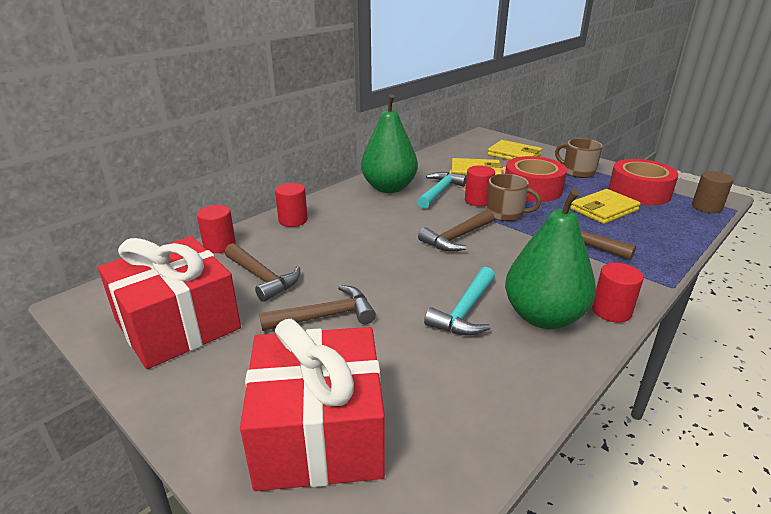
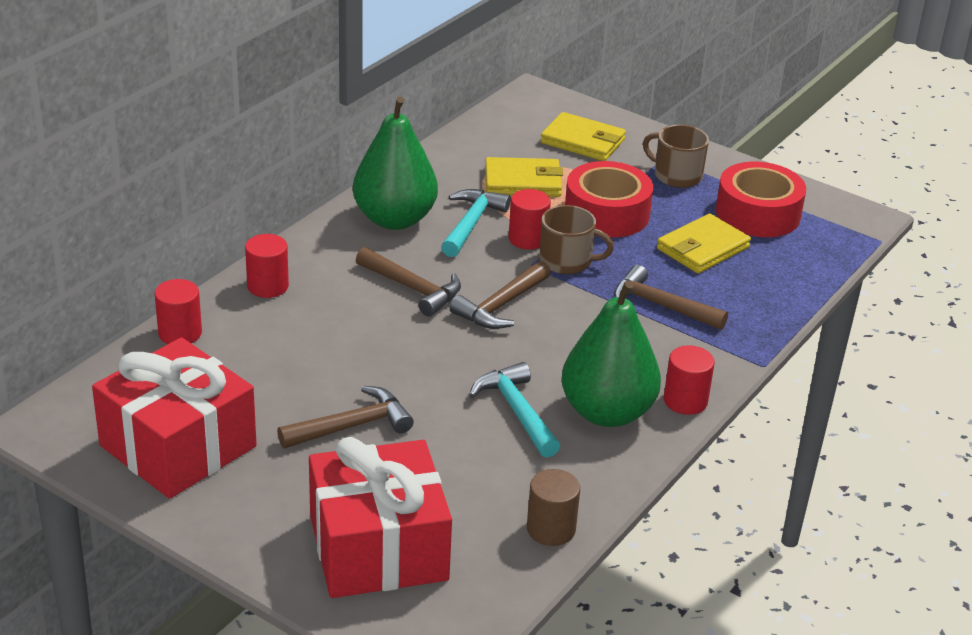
camera: 10 degrees left, 5 degrees up
brown hammer [225,243,300,302] -> brown hammer moved to [356,247,461,317]
turquoise hammer [424,267,495,336] -> turquoise hammer turned 135 degrees clockwise [469,362,560,458]
brown cylinder [692,171,734,213] -> brown cylinder moved to [527,469,580,546]

